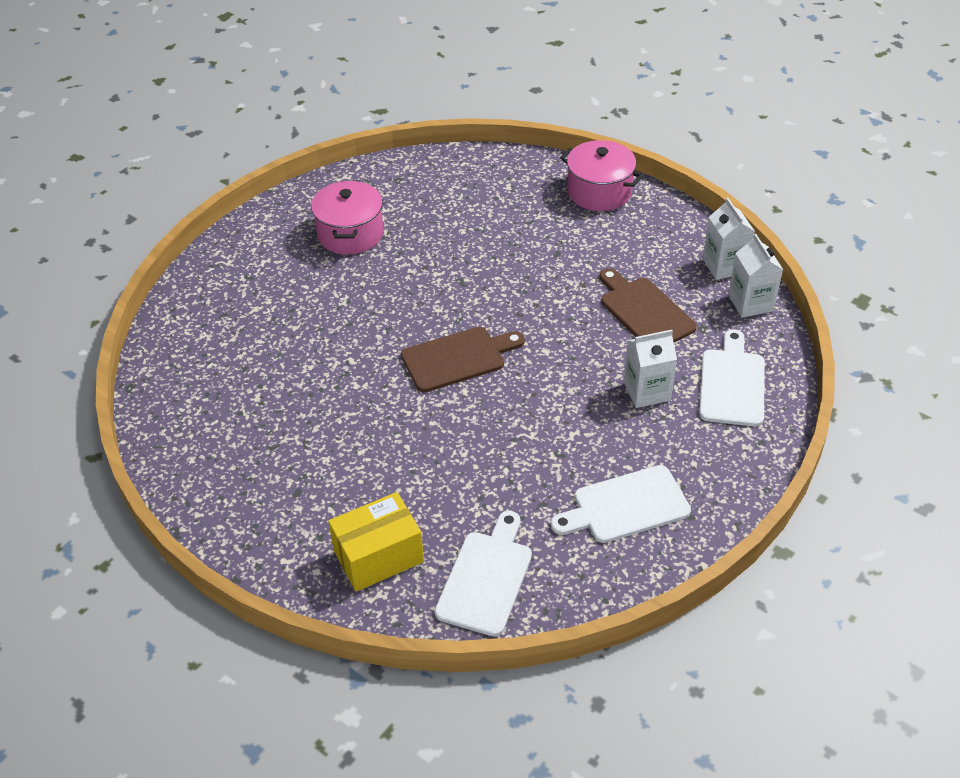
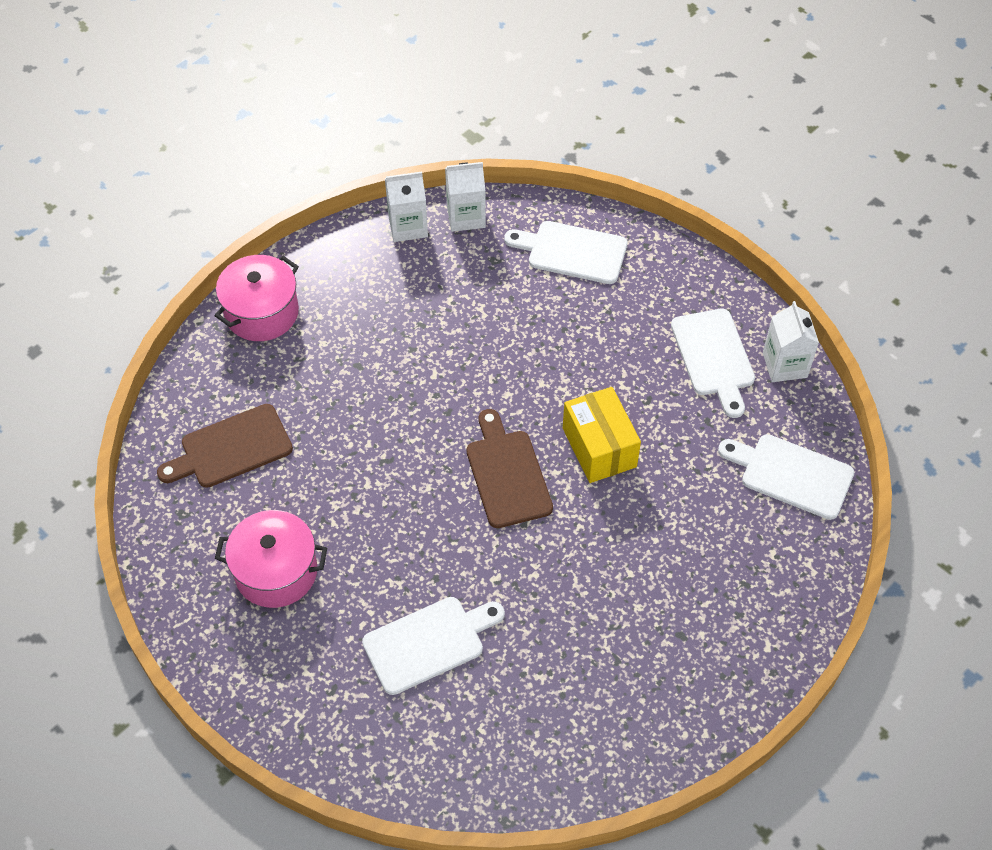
camera: 85 degrees left, 10 degrees up
yellow box [328,492,424,592] -> yellow box moved to [563,387,641,483]
brown cutting board [600,268,697,342] -> brown cutting board moved to [157,404,293,488]
white carton [624,330,677,408] -> white carton moved to [763,301,819,382]
none -> white cutting board [362,597,505,695]

